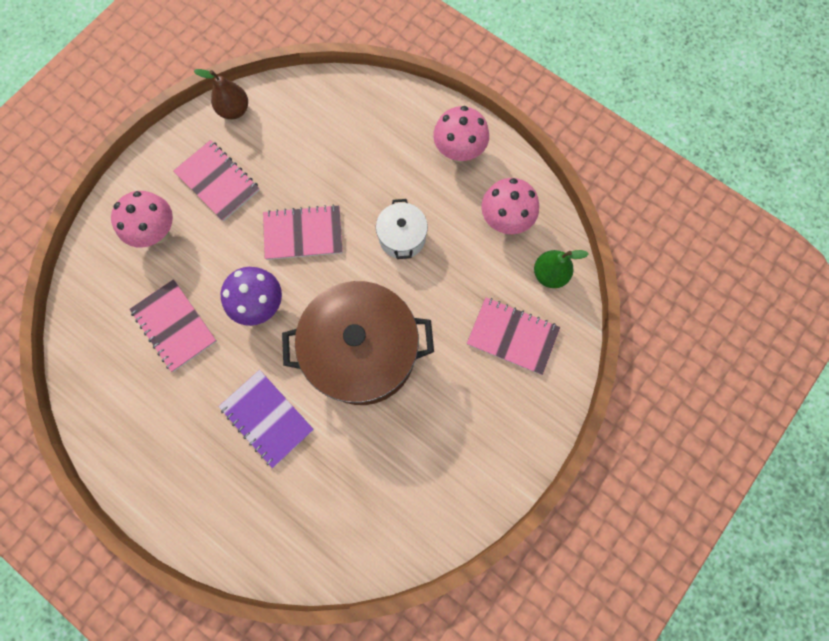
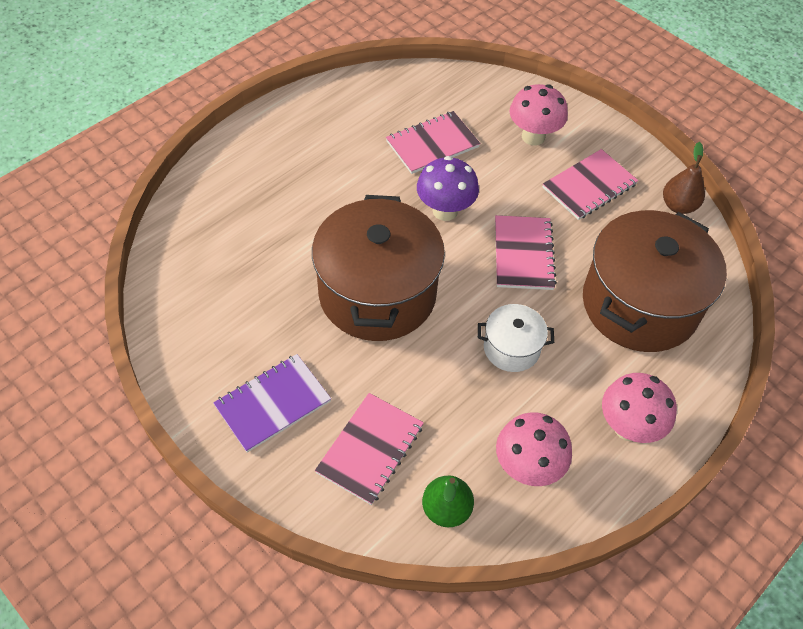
camera: 95 degrees right, 20 degrees down
purple notebook [219,370,314,468] -> purple notebook moved to [213,354,331,453]
none -> brown pot [583,210,727,352]

